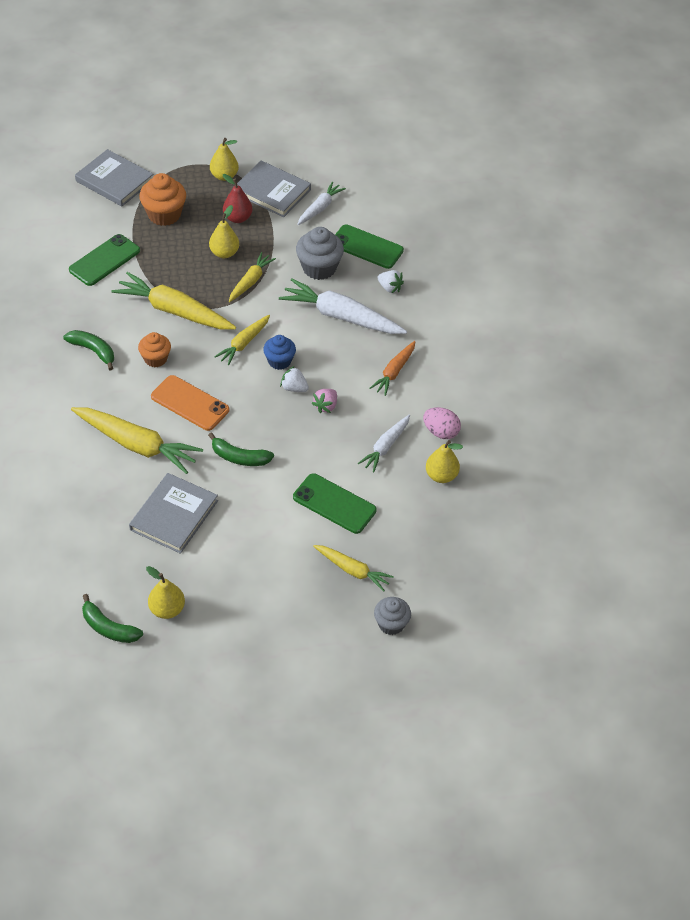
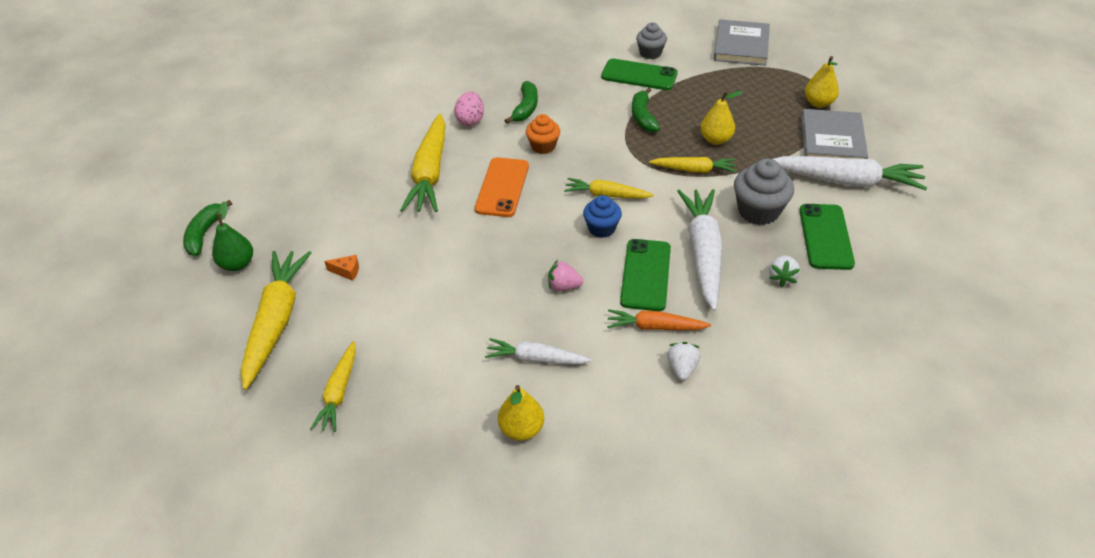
camera: 70 degrees right, 5 degrees down
yellow carrot [112,272,236,329] -> yellow carrot moved to [241,251,311,390]
grey book [129,473,218,554] -> none
orange cupcake [139,173,186,226] -> none
yellow pear [146,566,185,619] -> green pear [212,201,253,271]
green banana [208,432,274,466] -> green banana moved to [632,87,660,133]
red pear [223,174,252,223] -> none
white strawberry [280,366,309,392] -> white strawberry moved to [667,342,700,381]
green phone [293,473,377,534] -> green phone moved to [620,239,671,311]
white carrot [297,182,346,225] -> white carrot [773,156,927,190], size x1.75
grey cupcake [374,597,411,635] -> grey cupcake moved to [636,22,667,59]
pink egg [423,407,461,439] -> pink egg moved to [454,92,484,126]
none -> orange cheese [324,255,359,281]

